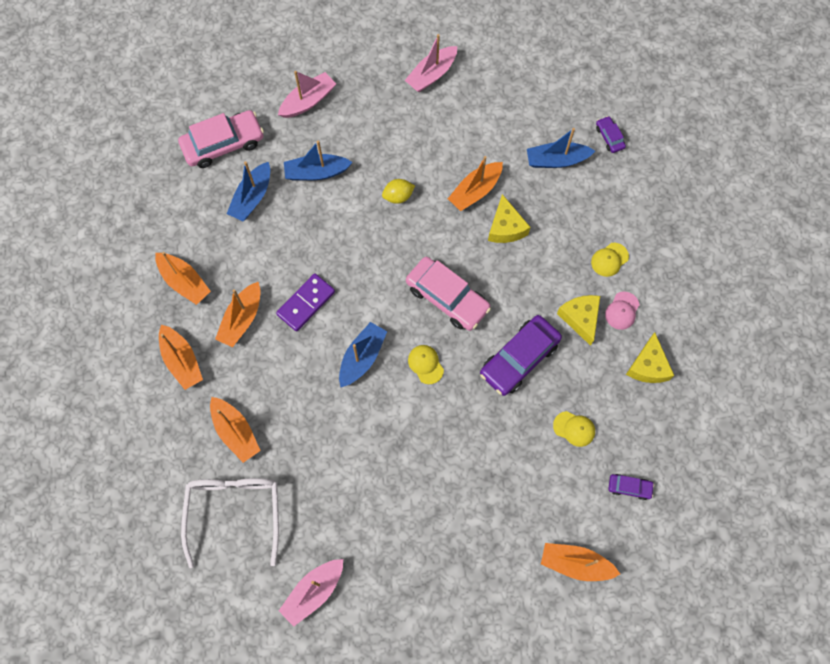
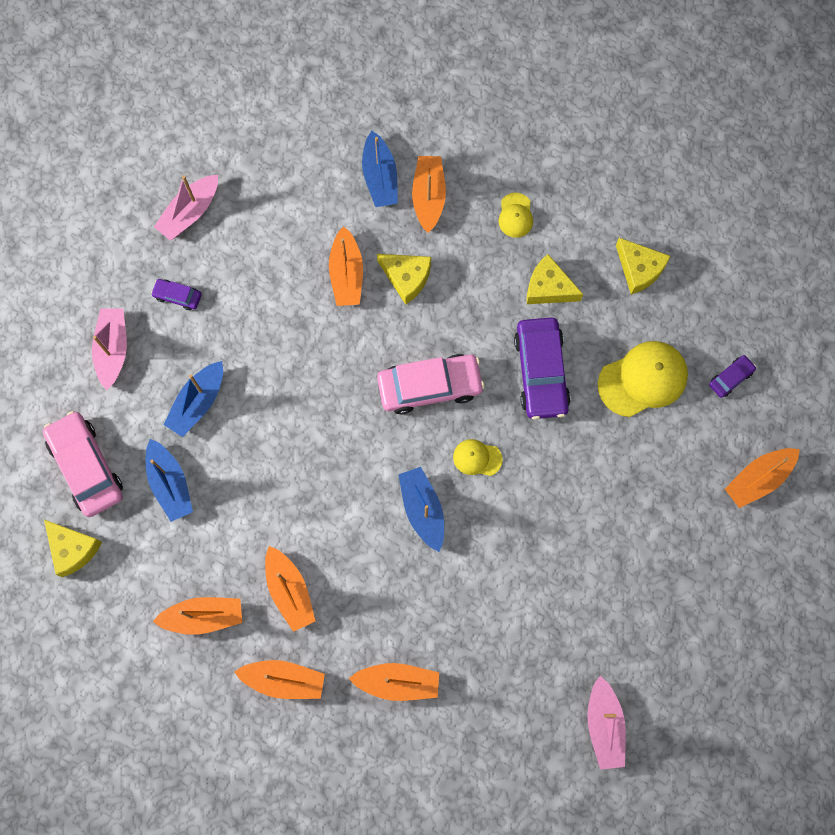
camera: 50 degrees left, 5 degrees up
pink car [178,110,264,168] -> pink car turned 45 degrees counterclockwise [43,411,123,517]
white glasses [181,478,279,568] -> none
purple domino [276,273,335,332] -> none
yellow lemon [382,179,415,204] -> none
pink boat [405,34,457,92] -> pink boat turned 45 degrees clockwise [154,175,218,241]
blue boat [527,128,595,168] -> blue boat turned 45 degrees counterclockwise [362,131,398,207]
yellow cap [553,411,595,447] -> yellow cap [598,341,688,417], size x1.90
purple car [596,116,626,153] -> purple car moved to [151,279,202,310]
pink cap [605,292,640,330] -> none
none -> yellow cheese [44,520,102,577]
none -> orange boat [412,156,446,233]

